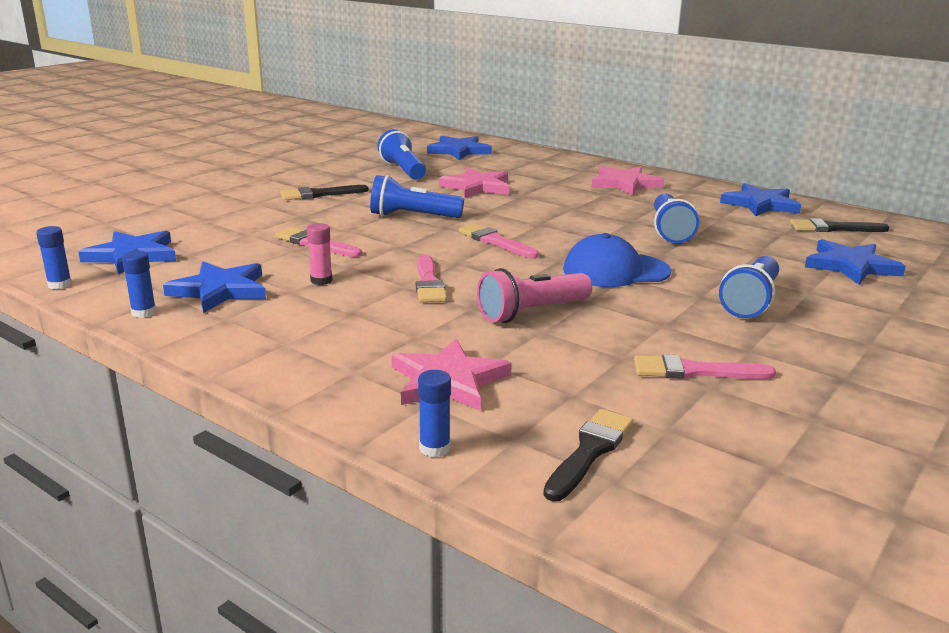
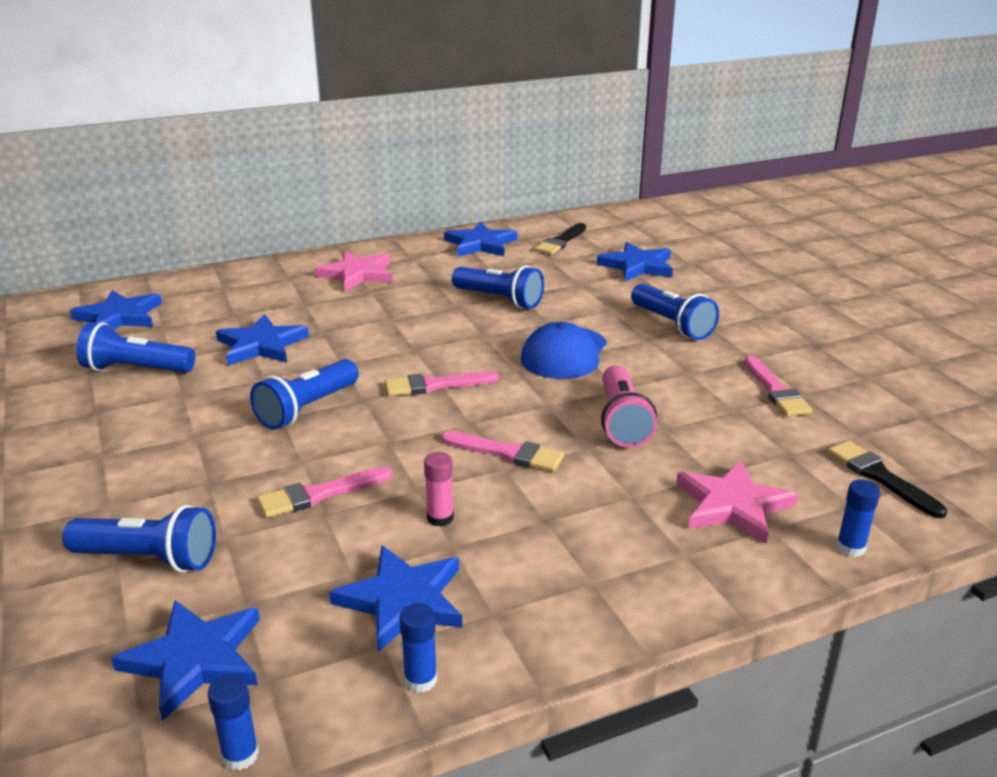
camera: 60 degrees left, 5 degrees up
black brush [280,185,369,200] -> none
pink star [439,167,509,198] -> blue star [216,314,309,365]
pink brush [634,354,776,379] -> pink brush turned 45 degrees counterclockwise [744,356,812,417]
none -> blue flashlight [62,505,216,573]

